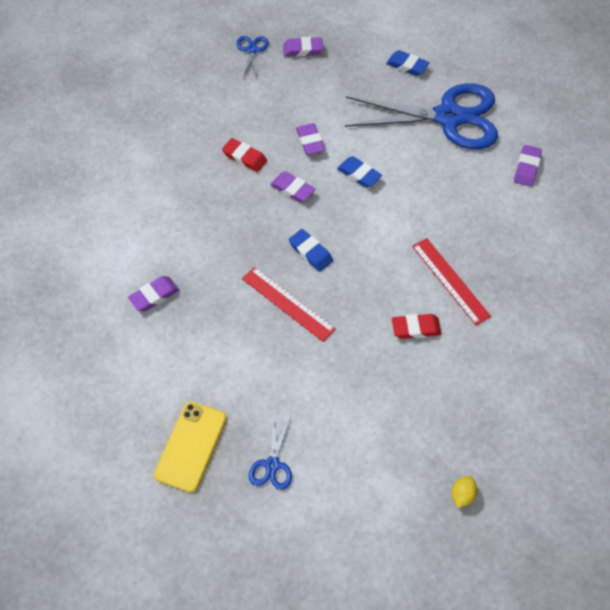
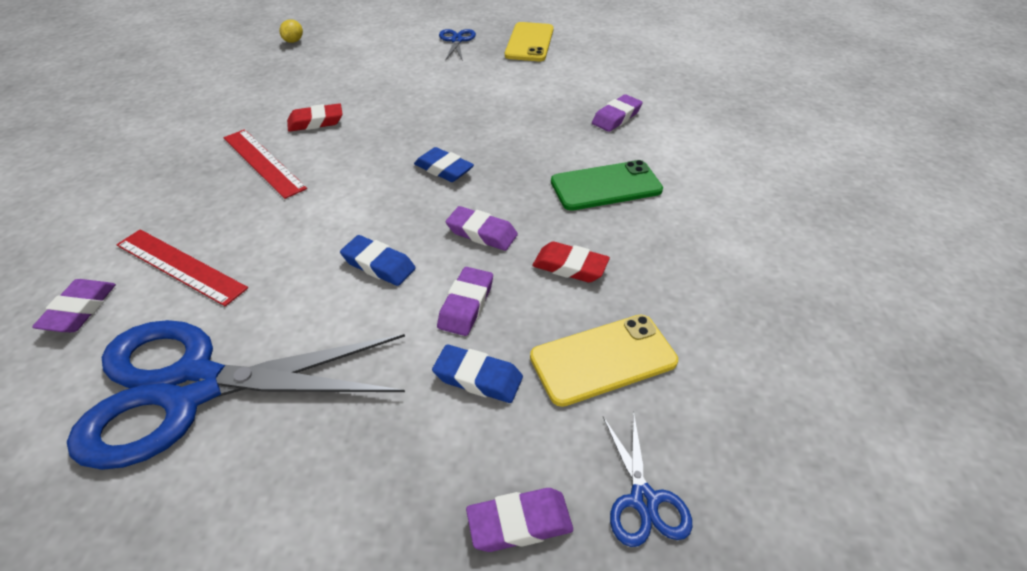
camera: 170 degrees right, 15 degrees down
red ruler [242,267,336,342] -> red ruler moved to [116,229,248,306]
purple eraser [296,123,325,155] -> purple eraser turned 45 degrees clockwise [437,267,493,336]
blue eraser [386,50,429,76] -> blue eraser moved to [432,344,523,403]
none -> yellow phone [530,315,678,407]
none -> green phone [551,160,663,211]

